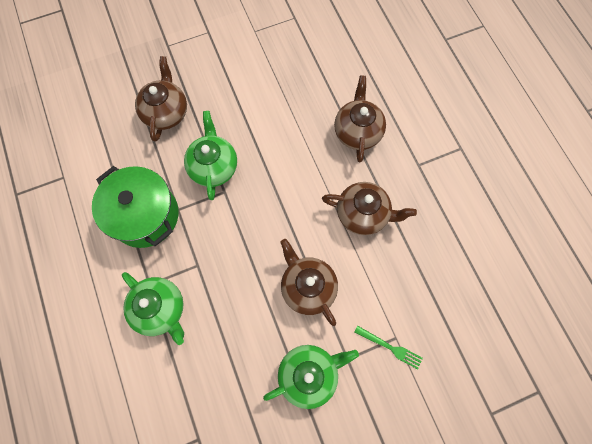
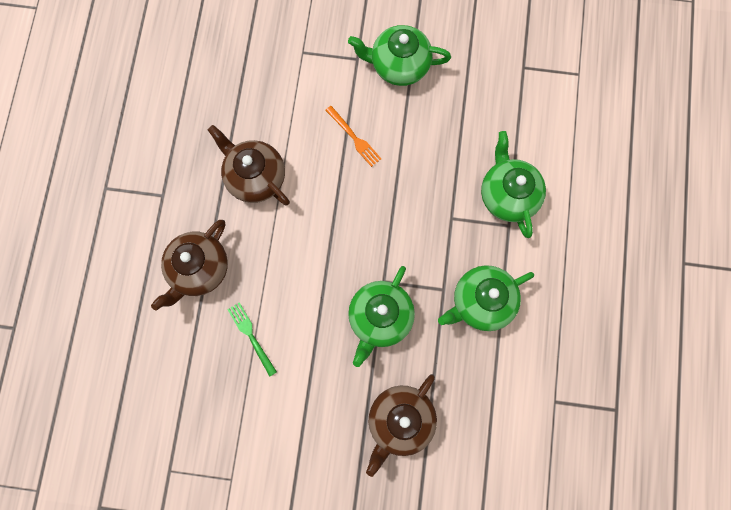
camera: 150 degrees left, 5 degrees up
green pot [92,166,178,248] -> green teapot [438,265,534,331]
brown teapot [280,239,338,326] -> orange fork [325,106,381,167]
green fork [354,326,423,369] -> green fork moved to [227,302,277,377]

